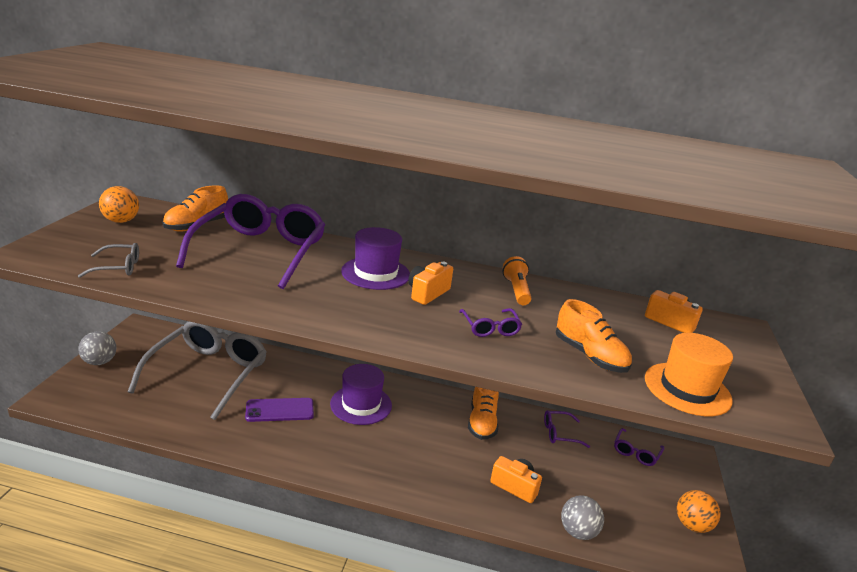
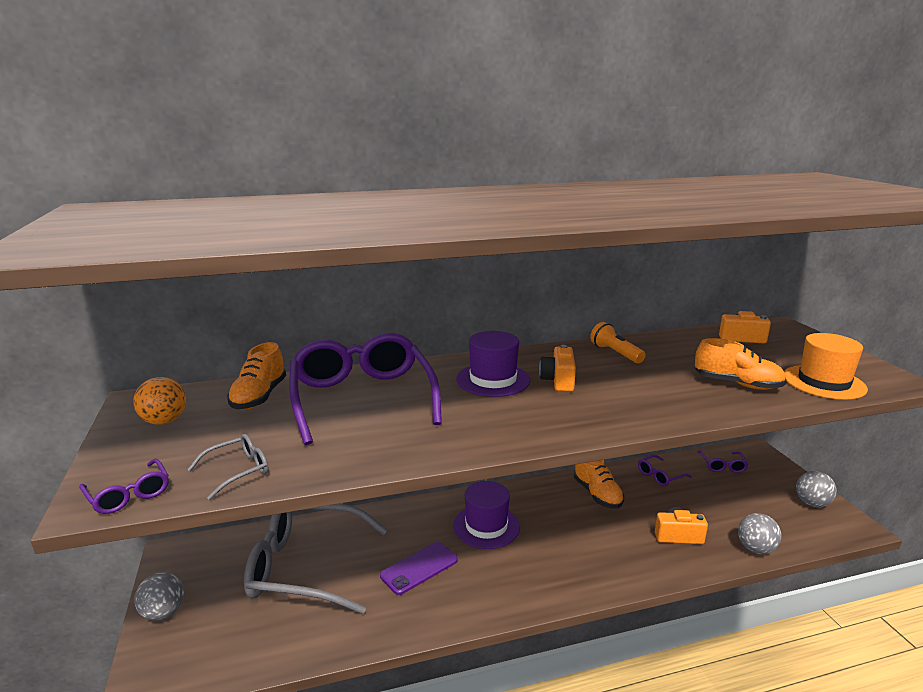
camera: 25 degrees left, 5 degrees down
grey glasses [128,321,267,420] -> grey glasses turned 75 degrees counterclockwise [244,504,387,614]
purple glasses [459,308,522,337] -> purple glasses moved to [79,459,169,514]
orange ball [677,490,720,533] -> grey ball [796,471,837,507]

